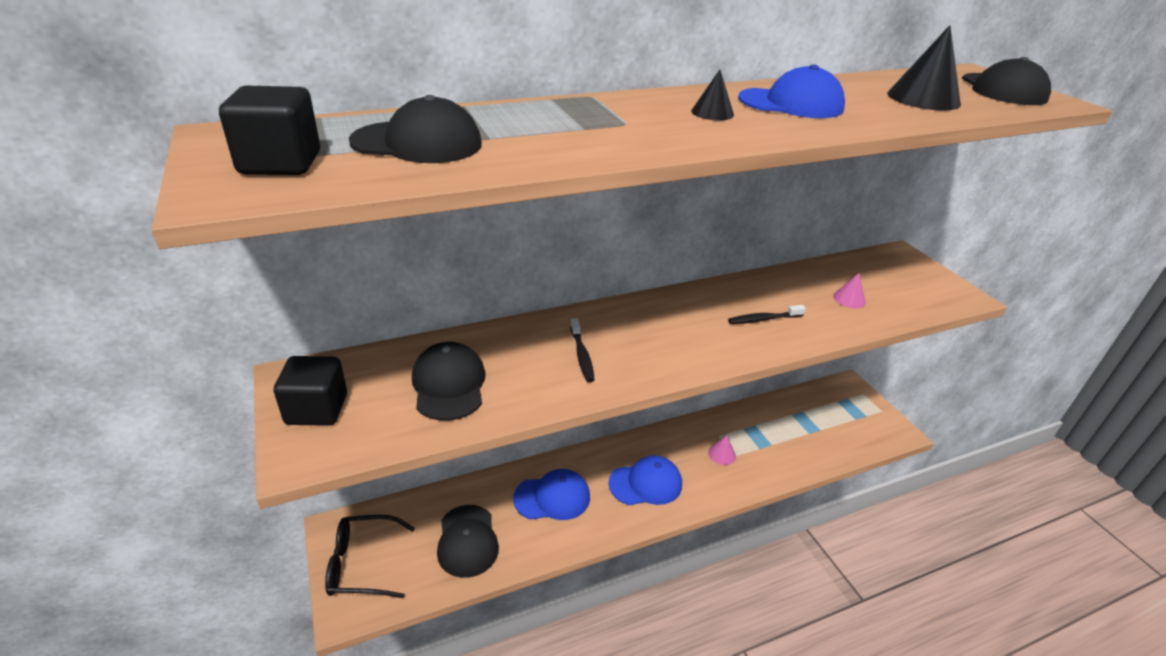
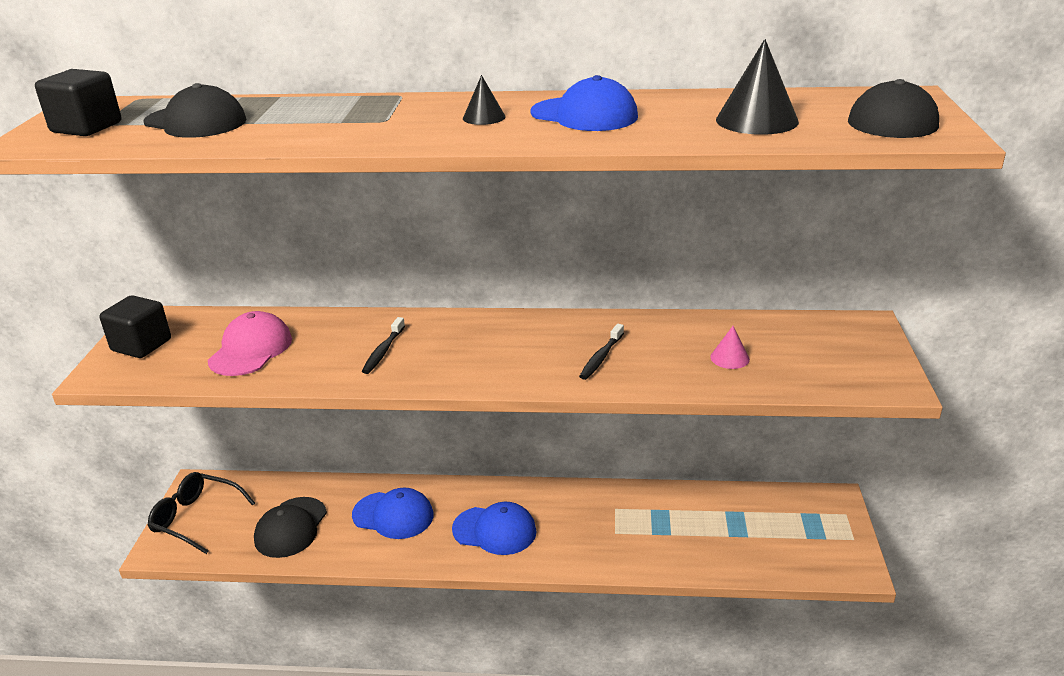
camera: 30 degrees right, 5 degrees down
black cap [412,342,485,421] -> pink cap [208,311,292,376]
pink cone [708,436,736,465] -> none
black toothbrush [728,305,806,324] -> black toothbrush turned 75 degrees counterclockwise [579,324,624,380]

